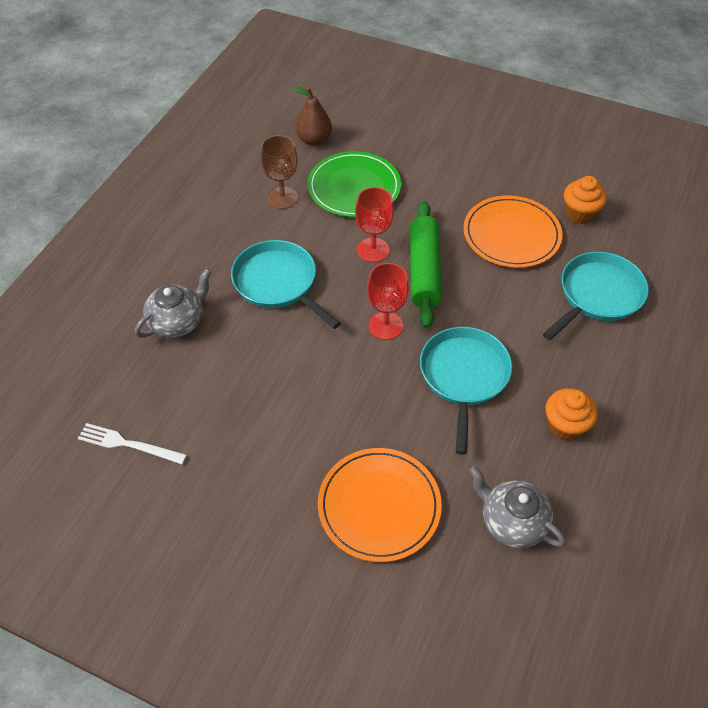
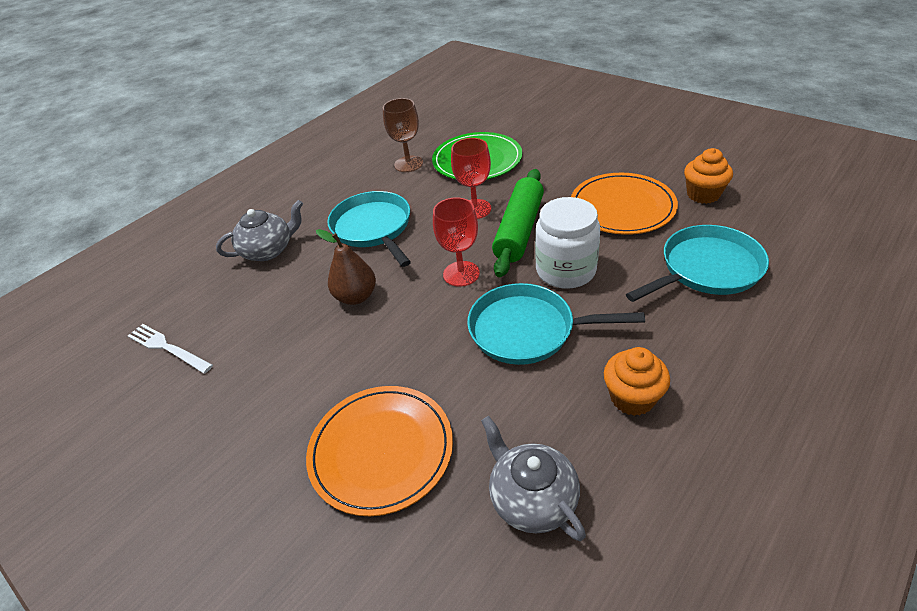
camera: 20 degrees right, 10 degrees down
brown pear [293,86,332,146] -> brown pear moved to [316,229,376,305]
turquoise pan [420,327,512,455] -> turquoise pan turned 105 degrees counterclockwise [467,283,645,365]
none -> white jar [535,197,600,289]

